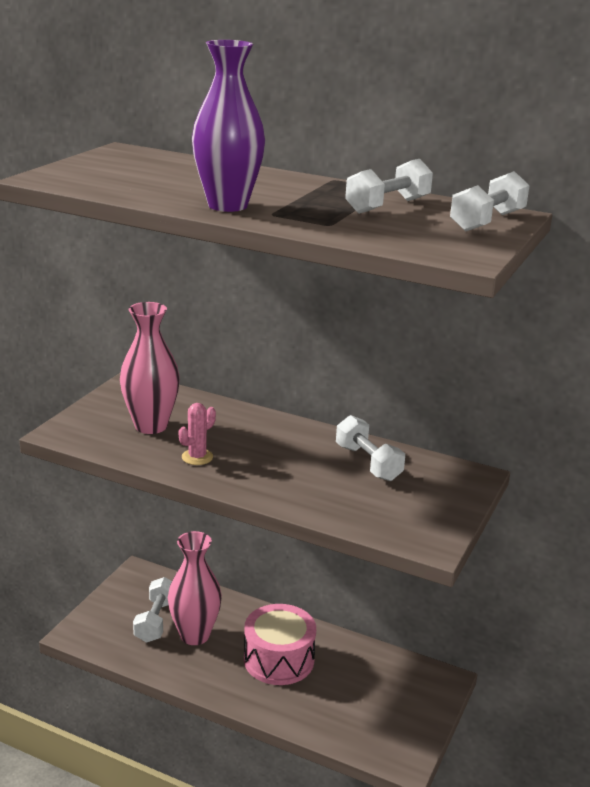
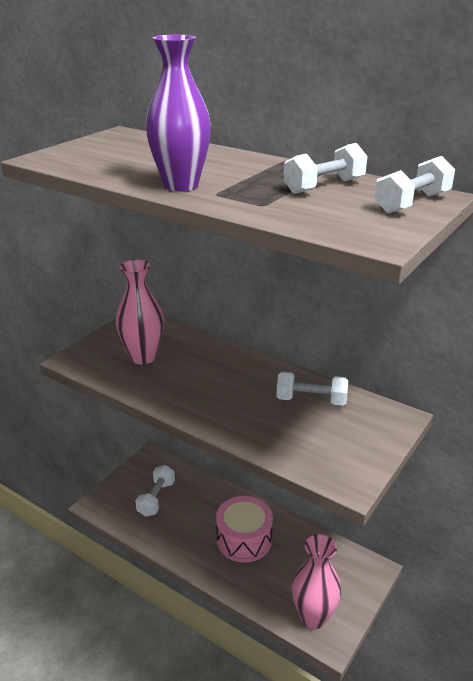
camera: 10 degrees right, 5 degrees up
pink vase [168,531,222,645] -> pink vase moved to [292,534,341,629]
pink cactus [178,403,216,465] -> none
white dumbbell [336,415,405,481] -> white dumbbell turned 60 degrees counterclockwise [276,371,348,406]

